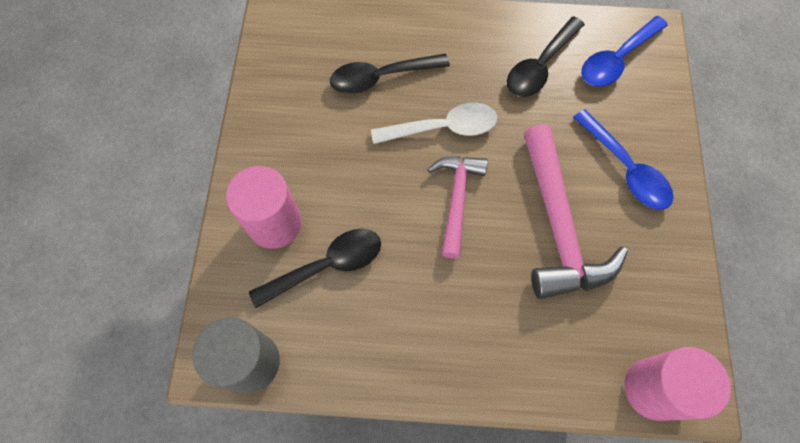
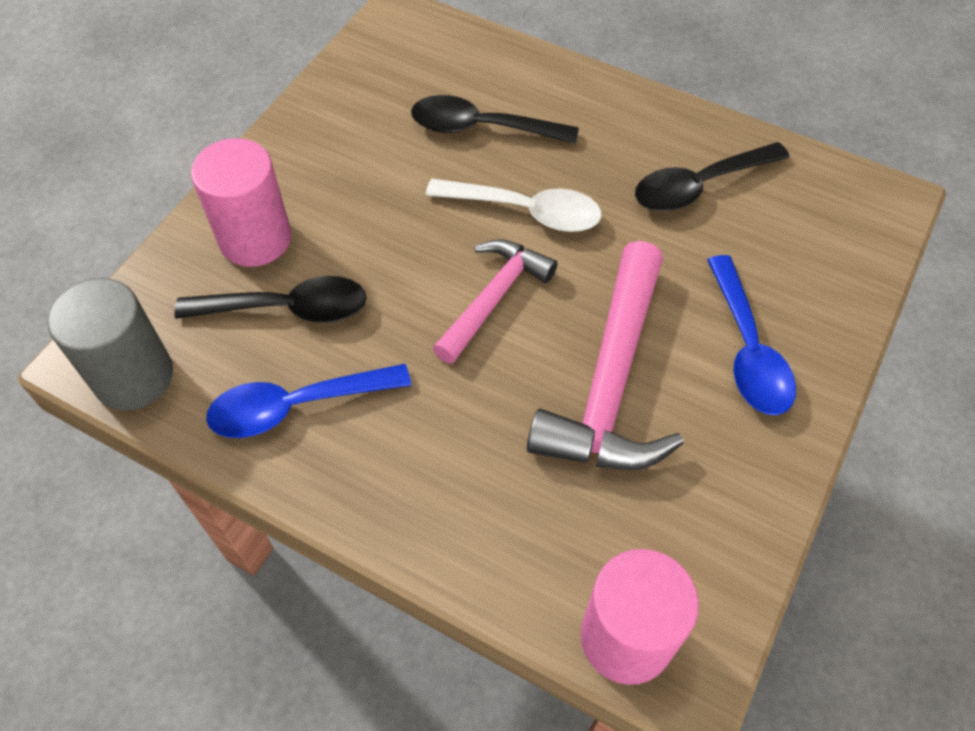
camera: 25 degrees right, 10 degrees down
blue spoon [581,16,668,87] -> blue spoon moved to [206,364,411,438]

